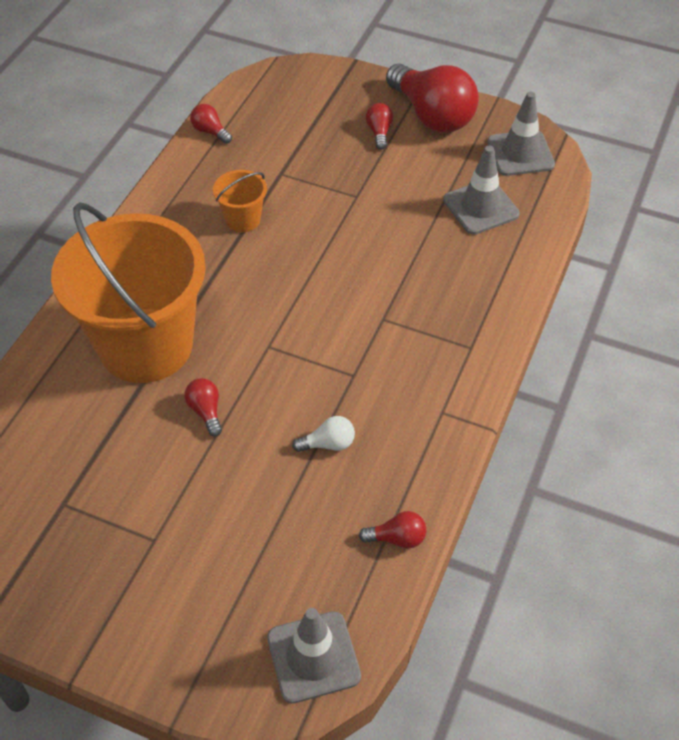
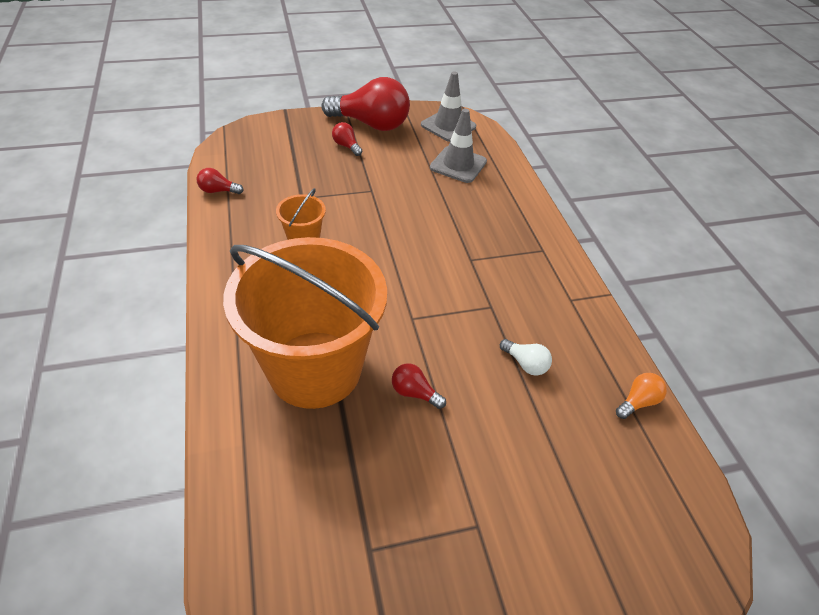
camera: 40 degrees left, 5 degrees down
grey traffic cone [267,608,361,704] -> none
white light bulb [292,416,355,452] -> white light bulb turned 90 degrees clockwise [500,339,552,376]
red light bulb [359,511,426,549] -> orange light bulb [616,373,667,419]

